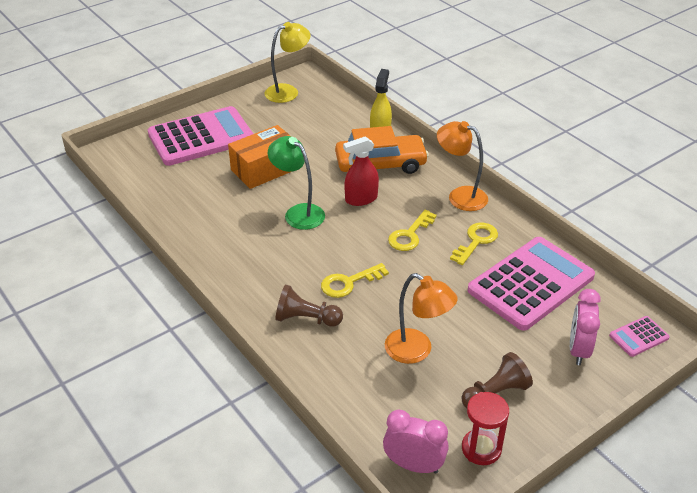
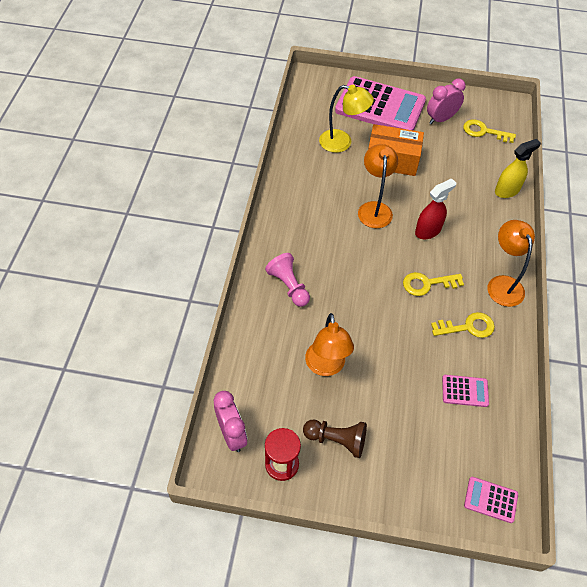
camera: 45 degrees right, 15 degrees up
yellow lamp [264,22,310,103] -> yellow lamp moved to [319,85,374,153]
green lamp [268,136,325,230] -> orange lamp [358,144,398,228]
brown pawn [275,284,343,327] -> pink pawn [265,253,310,307]
yellow key [321,263,389,298] -> yellow key moved to [463,119,516,143]
orange car [335,126,429,174] -> none
red spray bottle [343,137,379,206] -> red spray bottle turned 120 degrees clockwise [415,178,456,239]
pink calculator [468,237,595,331] -> pink calculator [442,375,489,407], size x0.42
pink clock [570,289,601,365] -> pink clock moved to [427,79,466,124]

